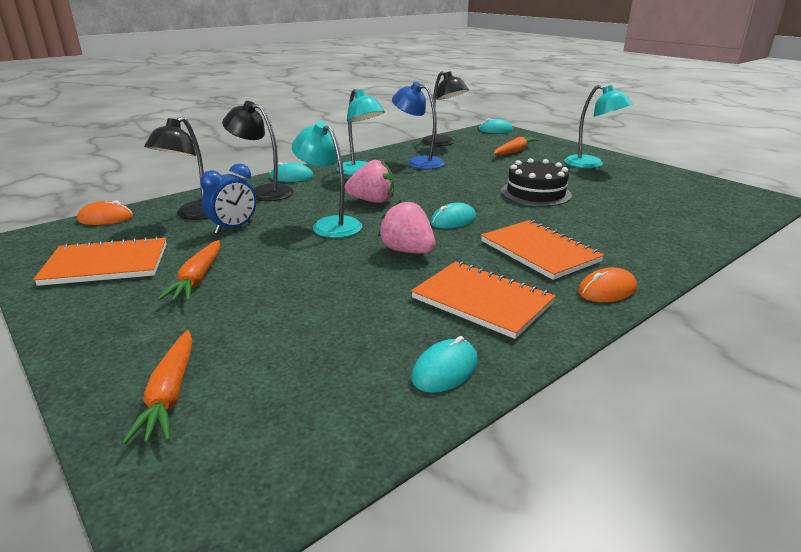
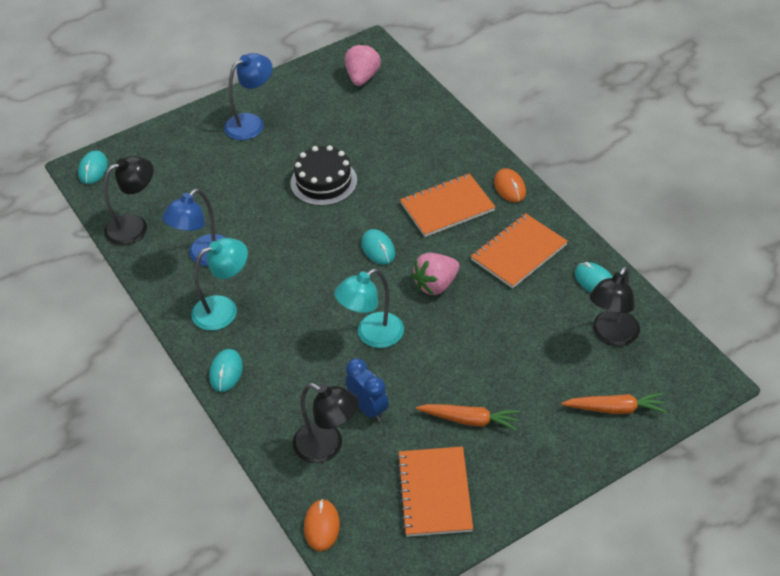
camera: 80 degrees left, 20 degrees up
black lamp [222,101,294,201] -> black lamp moved to [589,266,640,346]
pink strawberry [345,160,394,203] -> pink strawberry moved to [345,43,381,86]
orange carrot [493,136,540,155] -> none
turquoise lamp [564,85,633,168] -> blue lamp [224,53,272,140]

